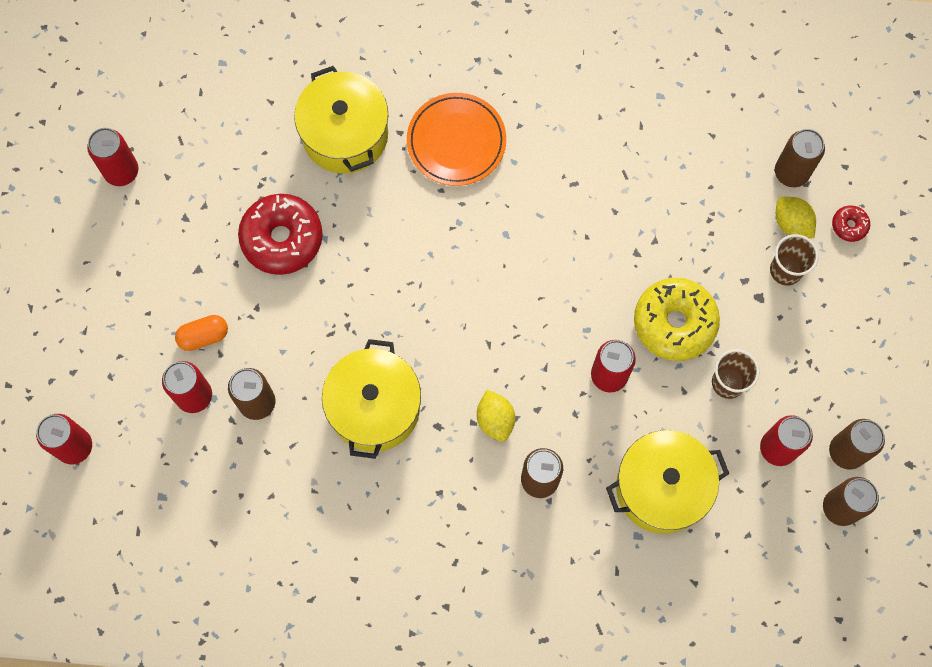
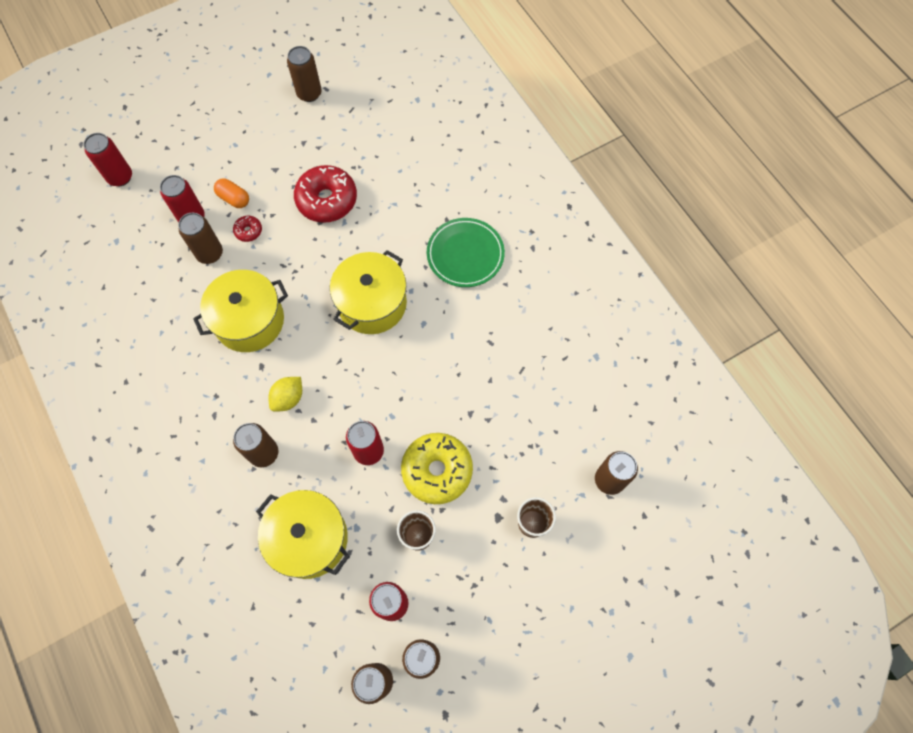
camera: 55 degrees right, 5 degrees down
red can [87,128,139,186] -> brown can [287,46,322,102]
yellow pot [294,66,388,174] -> yellow pot moved to [330,250,407,334]
orange plate [407,93,506,186] -> green plate [427,218,505,287]
yellow lemon [776,197,816,238] -> none
red donut [832,206,870,242] -> red donut moved to [233,216,262,242]

